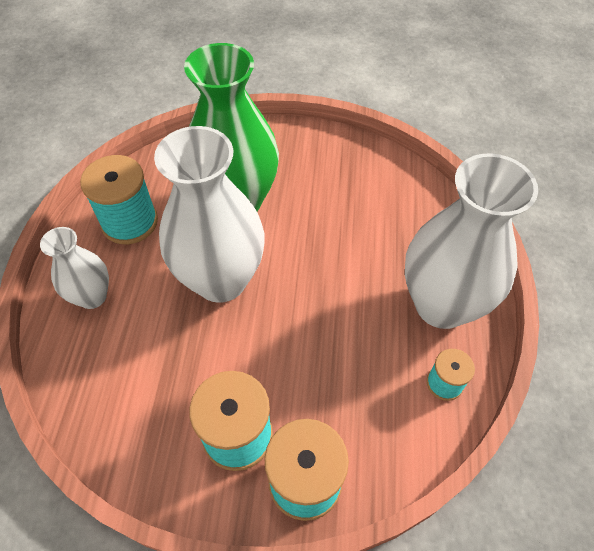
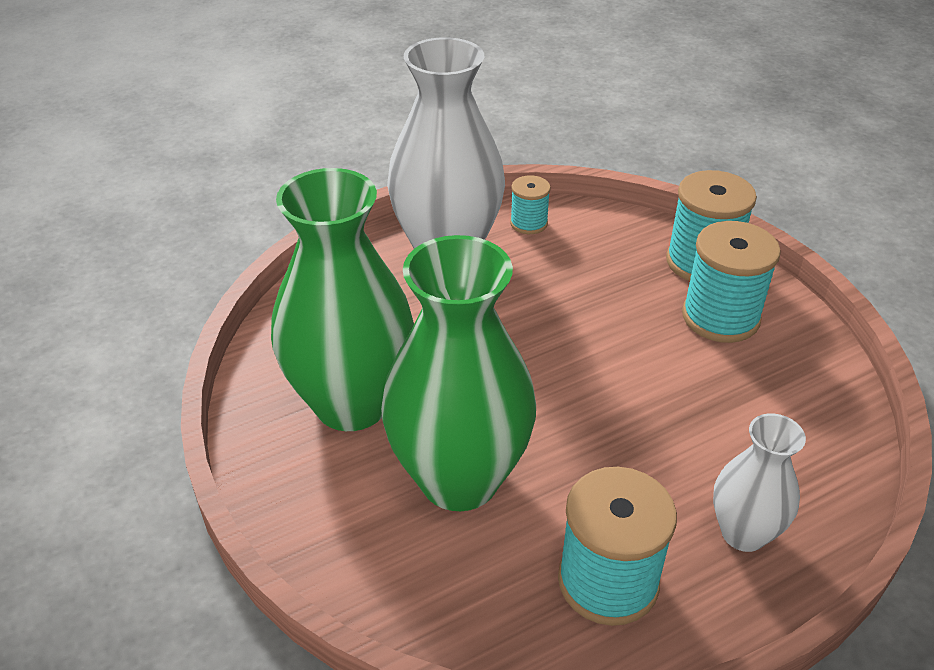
camera: 125 degrees left, 15 degrees down
white vase [154,126,265,303] -> none
none -> green vase [271,168,414,431]

